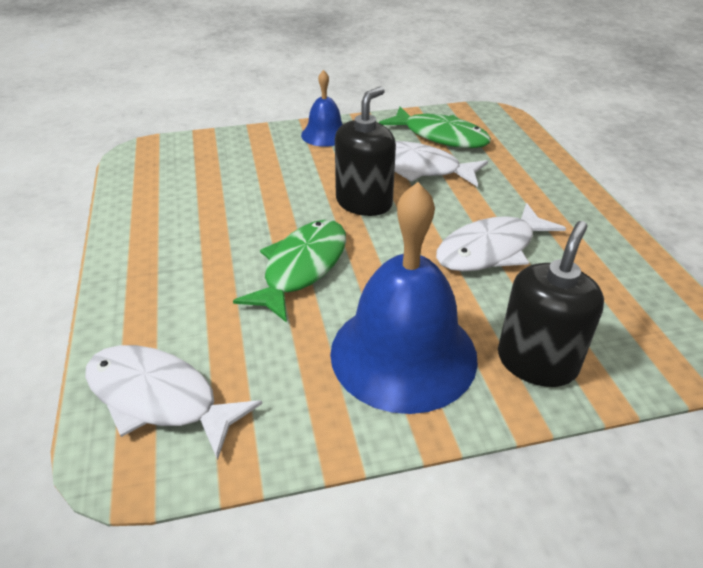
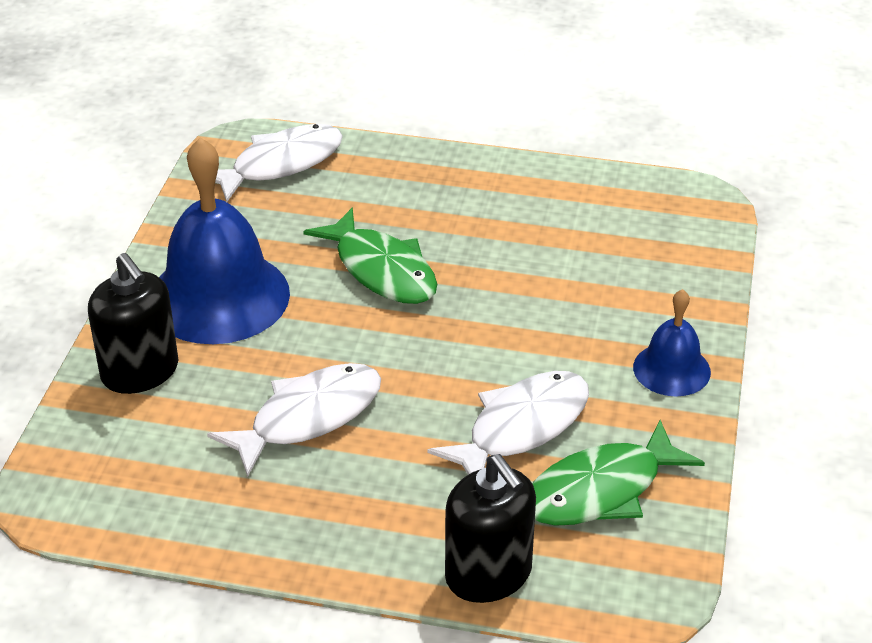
camera: 115 degrees right, 0 degrees up
black soap dispenser [335,86,396,216] -> black soap dispenser moved to [445,454,536,603]
white fish [436,203,566,271] -> white fish turned 60 degrees clockwise [207,363,381,477]

